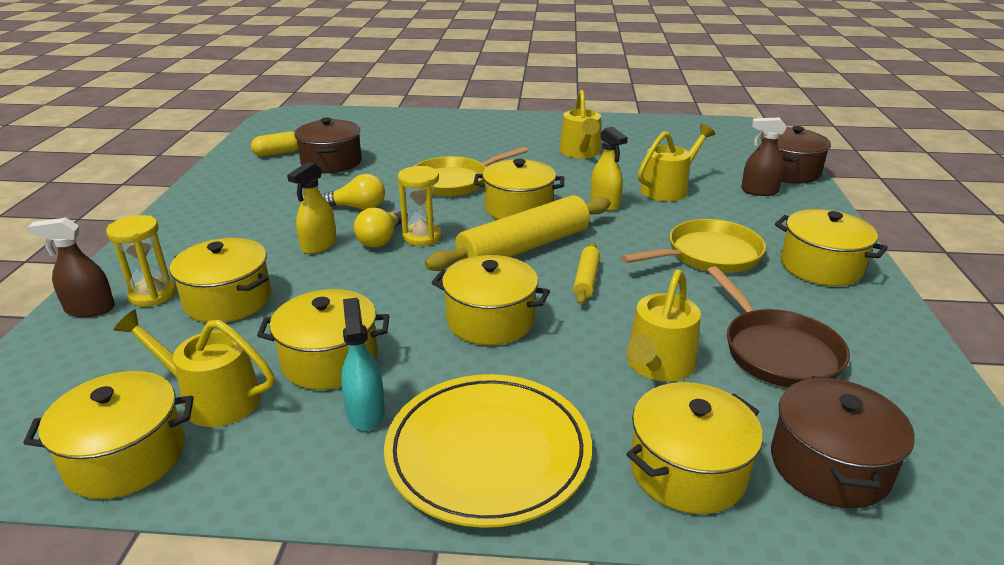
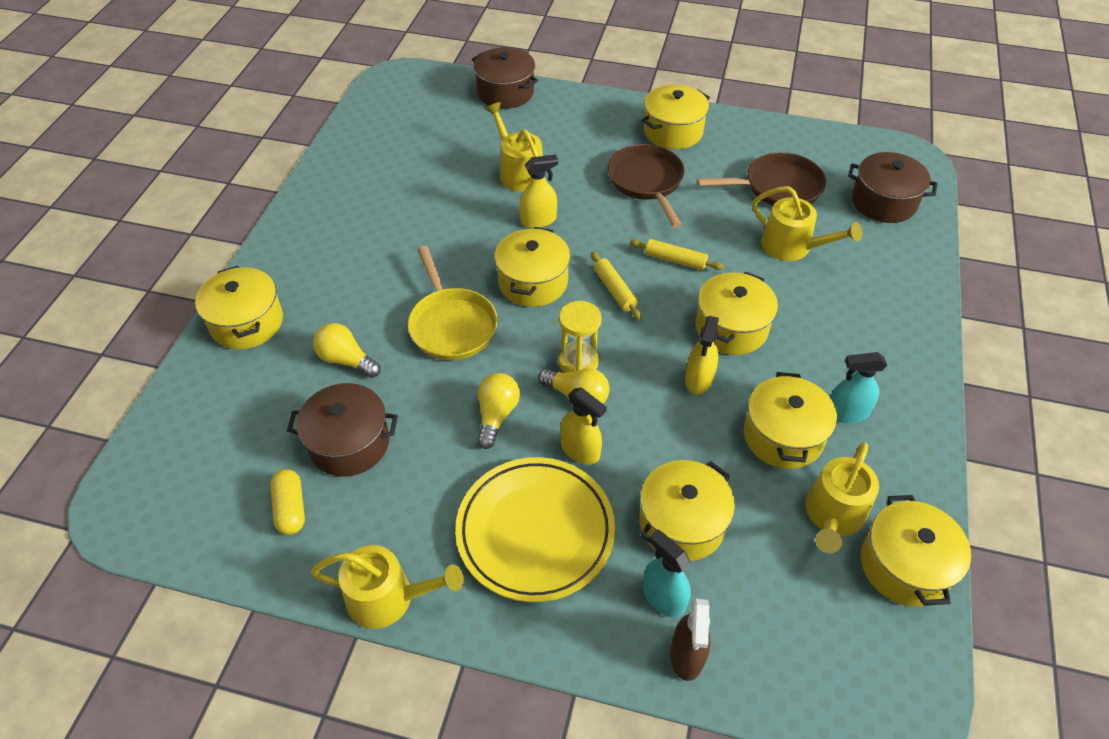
camera: 80 degrees left, 20 degrees up
yellow hourglass [106,215,176,307] -> turquoise spray bottle [643,529,691,618]
yellow plate [384,374,592,528] -> yellow plate moved to [455,457,615,602]
yellow rolling pin [425,195,611,271] -> yellow rolling pin [591,251,642,320], size x0.47
yellow watering can [559,90,601,158] -> yellow watering can moved to [311,545,464,629]
yellow pan [621,219,766,273] -> brown pan [608,144,685,228]
yellow pot [627,382,763,514] -> yellow pot moved to [195,266,283,349]
brown spray bottle [741,117,787,196] -> none
none -> yellow light bulb [313,323,381,378]
none -> yellow spray bottle [685,316,719,395]

